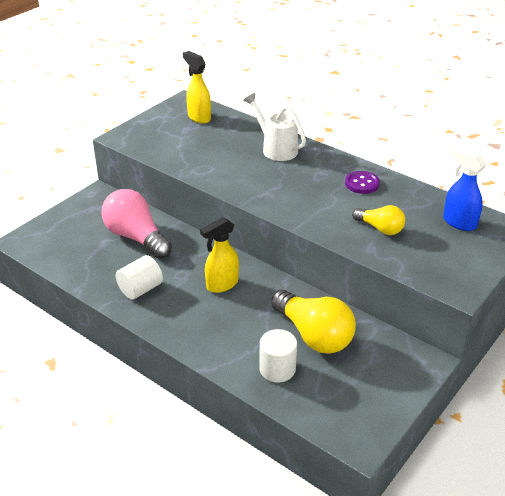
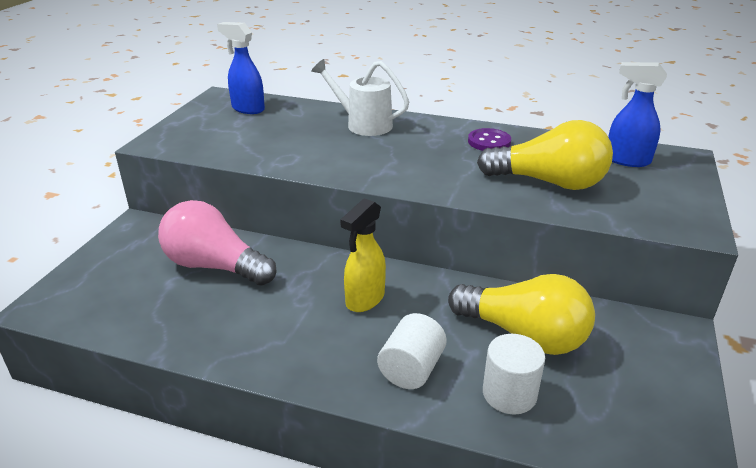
camera: 20 degrees left, 5 degrees down
white cylinder [116,255,163,300] -> white cylinder moved to [377,313,447,389]
yellow spray bottle [183,51,211,124] -> blue spray bottle [217,22,265,114]
yellow light bulb [352,205,405,235] -> yellow light bulb [477,120,613,190], size x1.76

